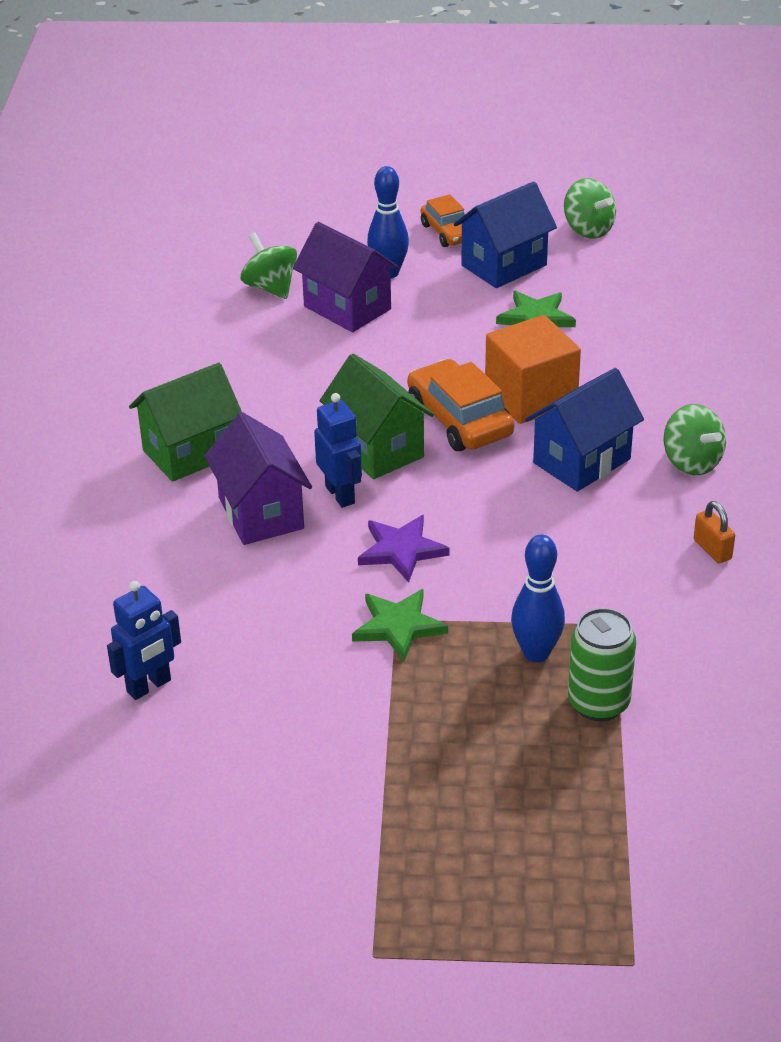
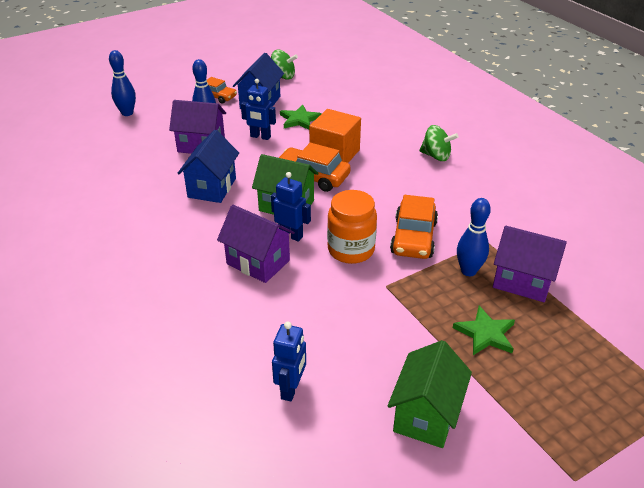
camera: 35 degrees left, 0 degrees up
green house [129,363,242,482] -> green house moved to [388,340,472,448]
green spinning top [240,232,297,299] -> none
green star [352,589,448,662] -> green star moved to [453,306,515,355]
purple star [358,515,449,583] -> orange jar [327,190,377,264]
blue house [525,368,644,492] -> blue house moved to [178,130,239,203]
green can [568,608,636,721] -> purple house [493,226,567,302]
orange padlock [694,501,735,563] -> none
none -> blue bowling pin [109,50,136,116]
none -> blue robot [241,79,276,140]
none -> orange car [390,195,438,259]

